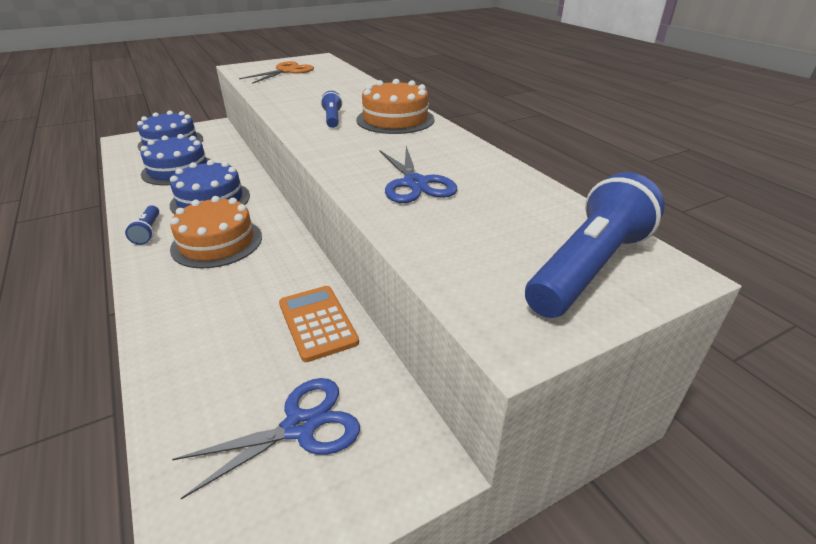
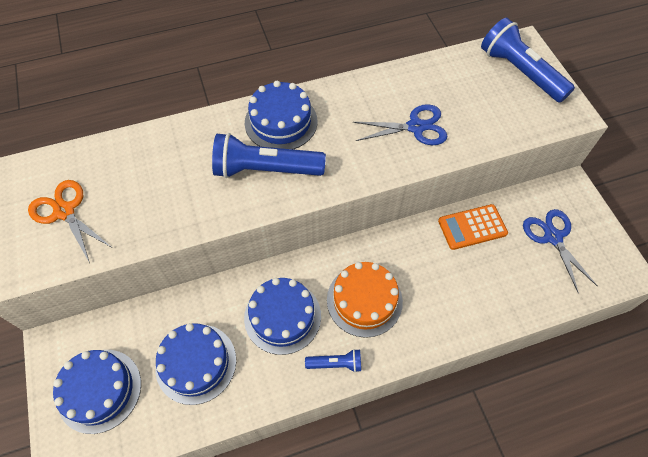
camera: 80 degrees left, 25 degrees up
blue flashlight [321,91,342,128] -> blue flashlight [212,133,326,178], size x2.03
orange cake [356,79,435,134] -> blue cake [245,81,317,149]

